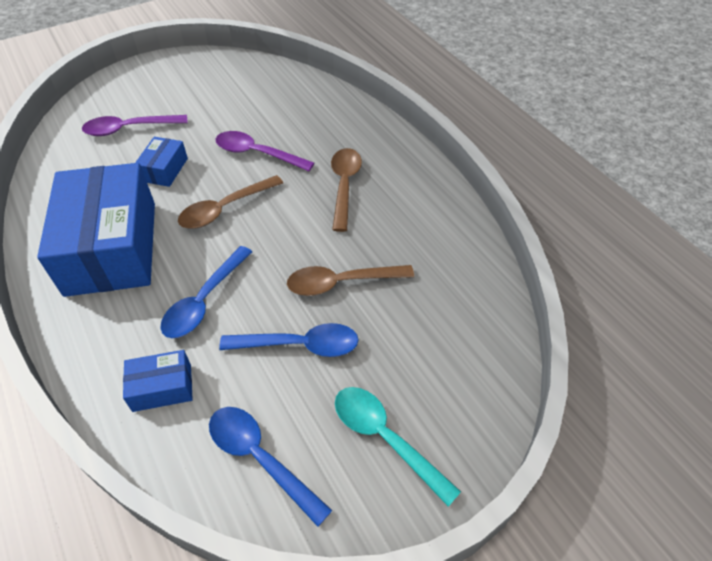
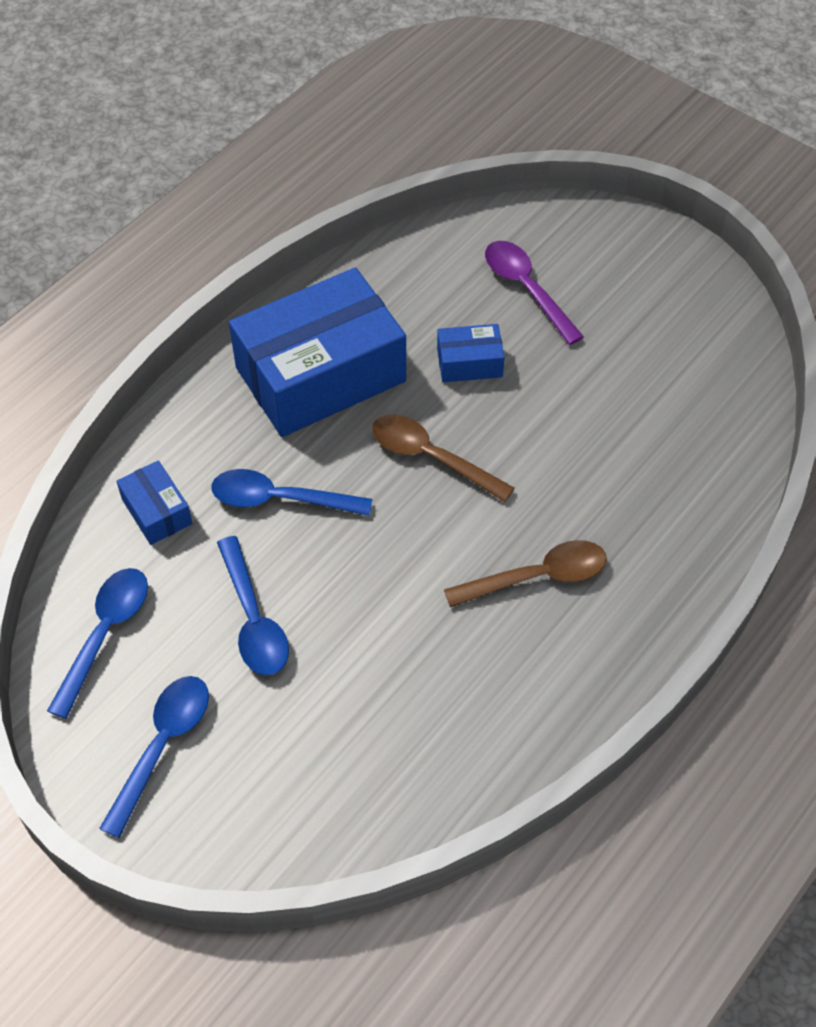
camera: 70 degrees right, 5 degrees up
purple spoon [216,131,314,171] -> none
brown spoon [287,265,414,296] -> none
turquoise spoon [335,387,461,507] -> blue spoon [99,676,209,838]

